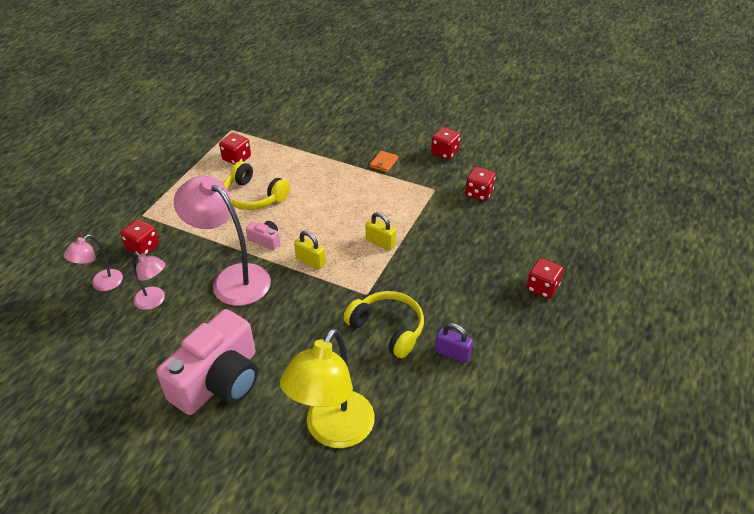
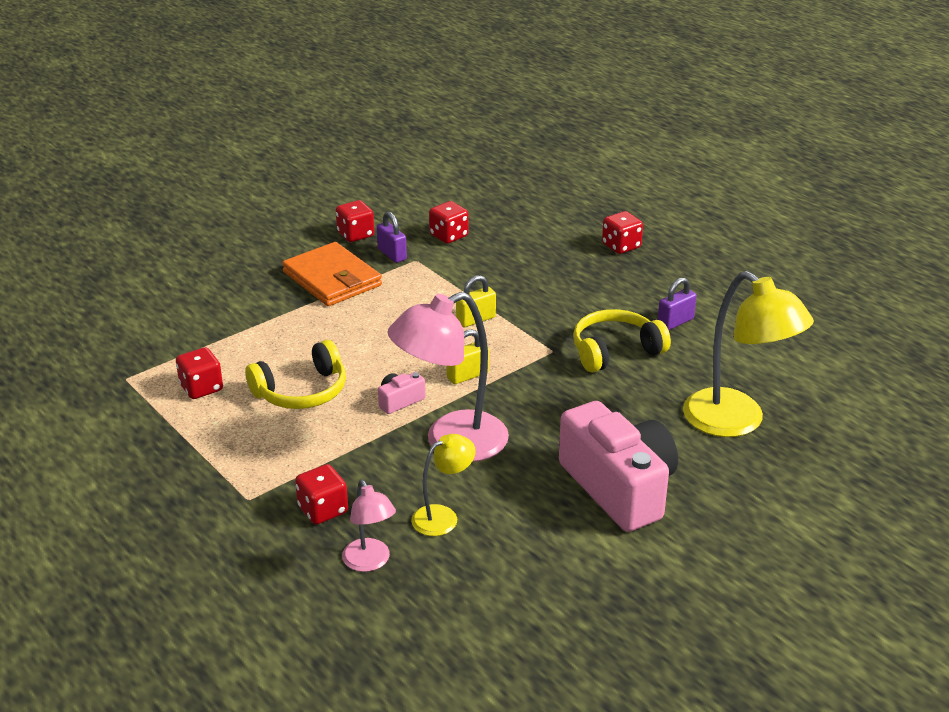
camera: 65 degrees left, 10 degrees down
pink lamp [132,252,165,310] -> yellow lamp [411,434,476,536]
orange wallet [370,151,398,172] -> orange wallet [282,242,382,306], size x2.35
none -> purple padlock [377,211,407,263]

